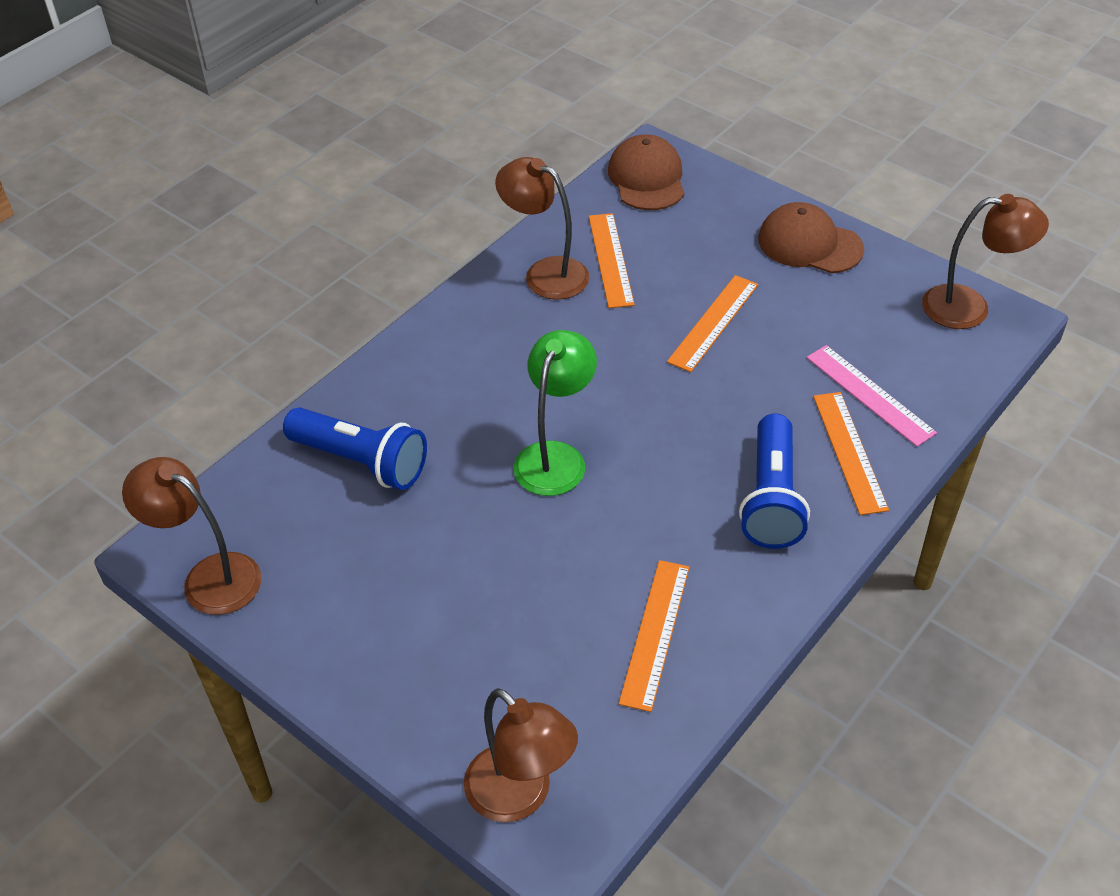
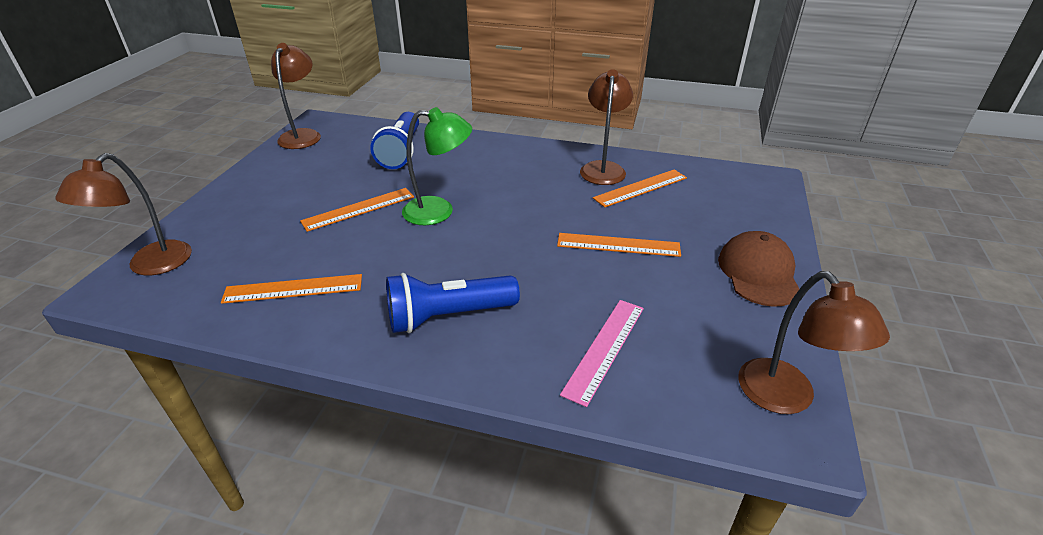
camera: 65 degrees right, 10 degrees down
brown cap [608,134,685,210] -> none
orange ruler [813,392,889,515] -> orange ruler moved to [300,188,414,232]

